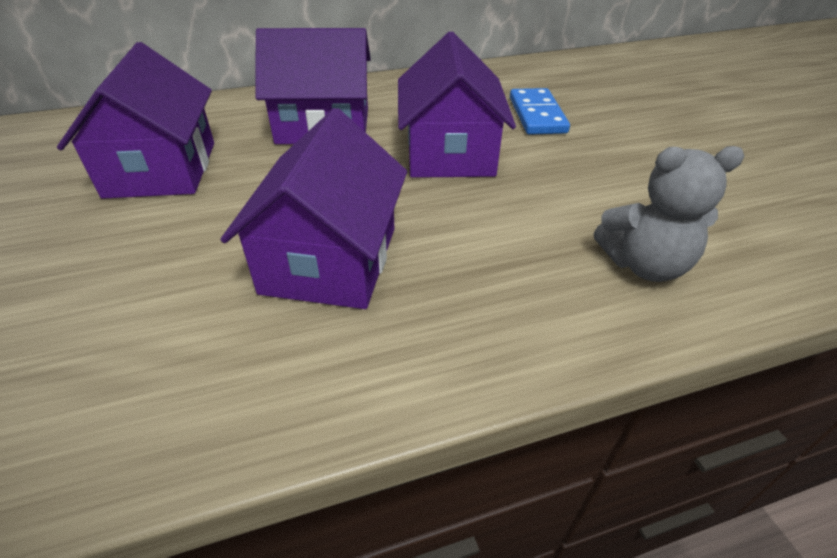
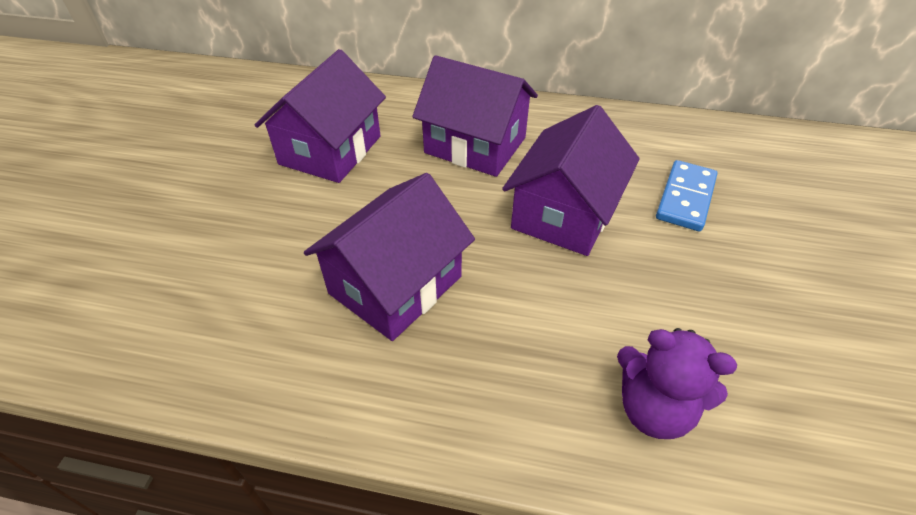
camera: 30 degrees right, 5 degrees up
grey teddy bear [594,146,745,282] -> purple teddy bear [617,328,737,439]

